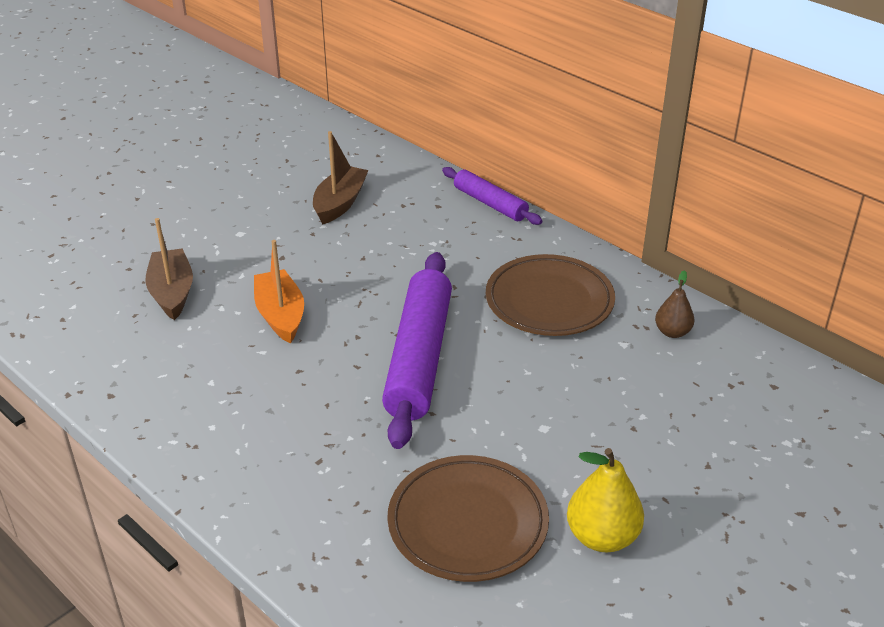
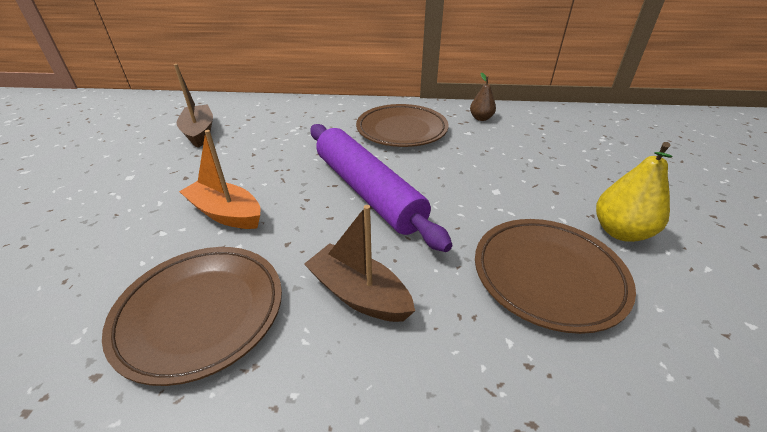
camera: 40 degrees left, 0 degrees up
brown boat [145,218,193,320] -> brown boat moved to [304,205,415,322]
purple rolling pin [442,167,542,225] -> none
none -> brown plate [102,247,282,386]

